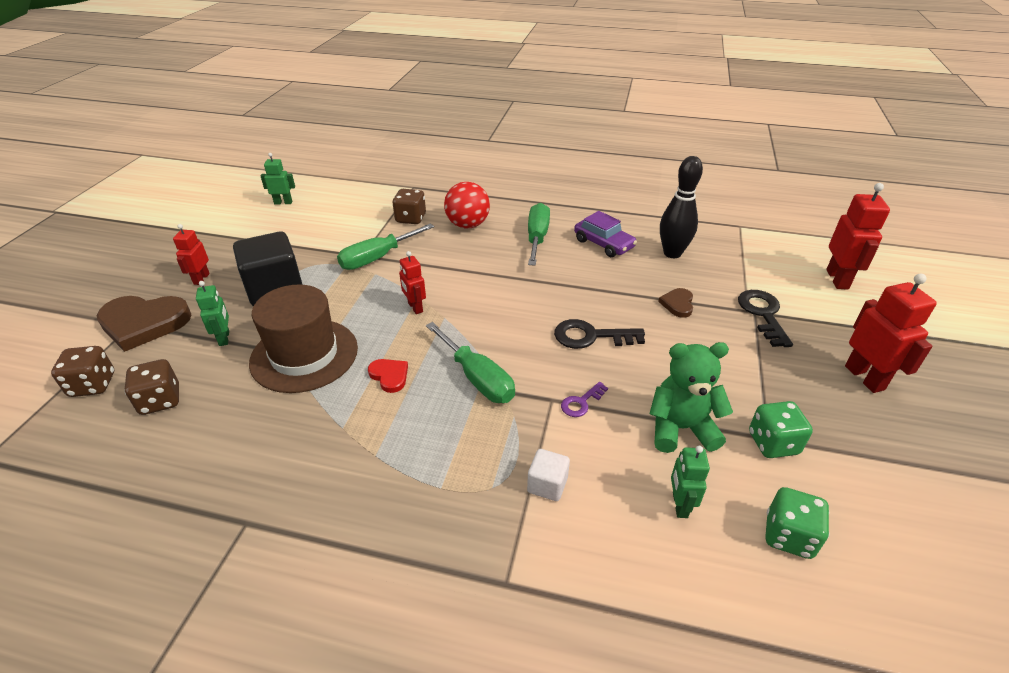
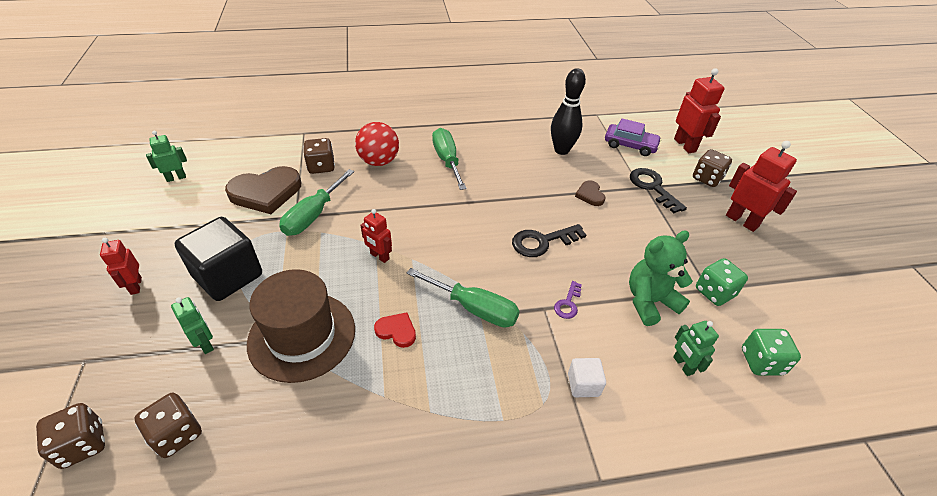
camera: 25 degrees left, 5 degrees up
brown heart [96,296,192,352] -> brown heart moved to [225,166,301,214]
purple car [574,211,637,257] -> purple car moved to [605,118,662,156]
none -> brown dice [693,149,732,187]

